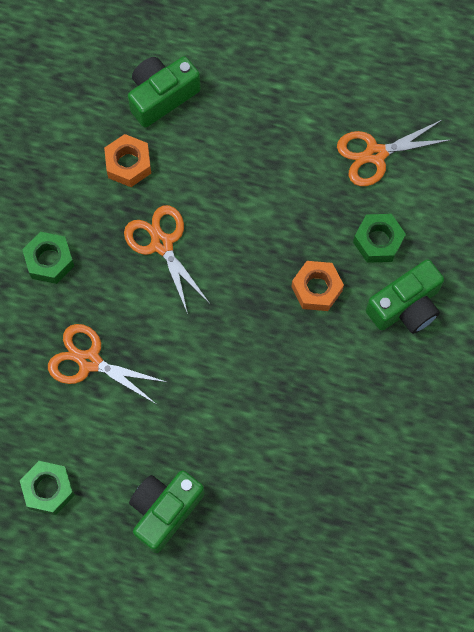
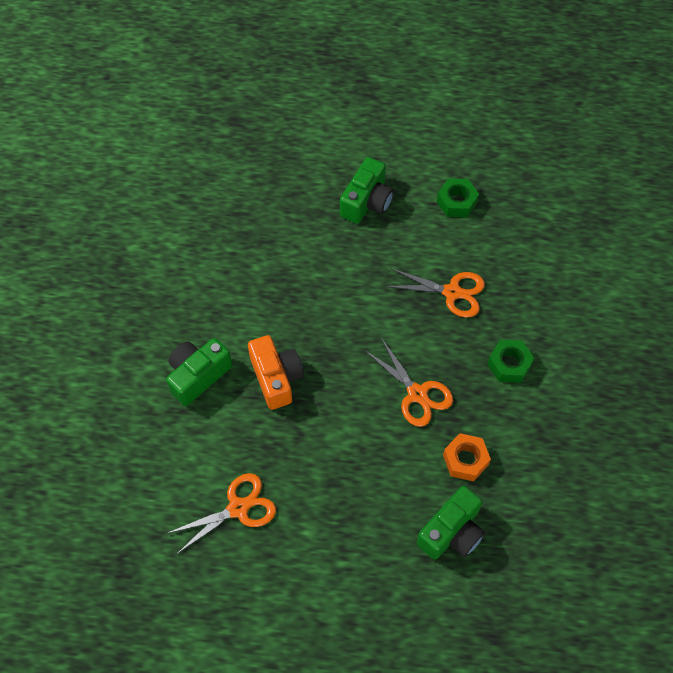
camera: 170 degrees right, 10 degrees down
orange nut [291,261,344,311] -> orange camera [248,335,304,410]
green nut [353,214,406,263] -> none

